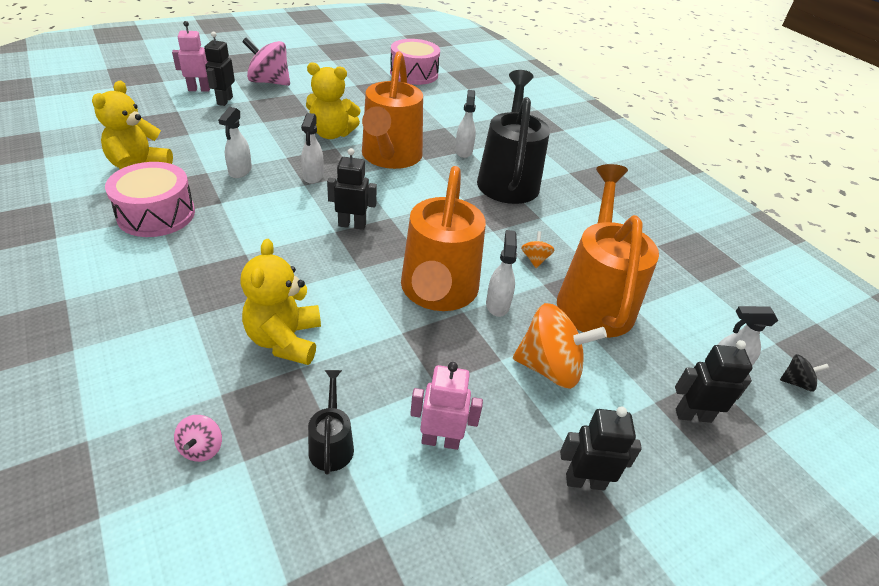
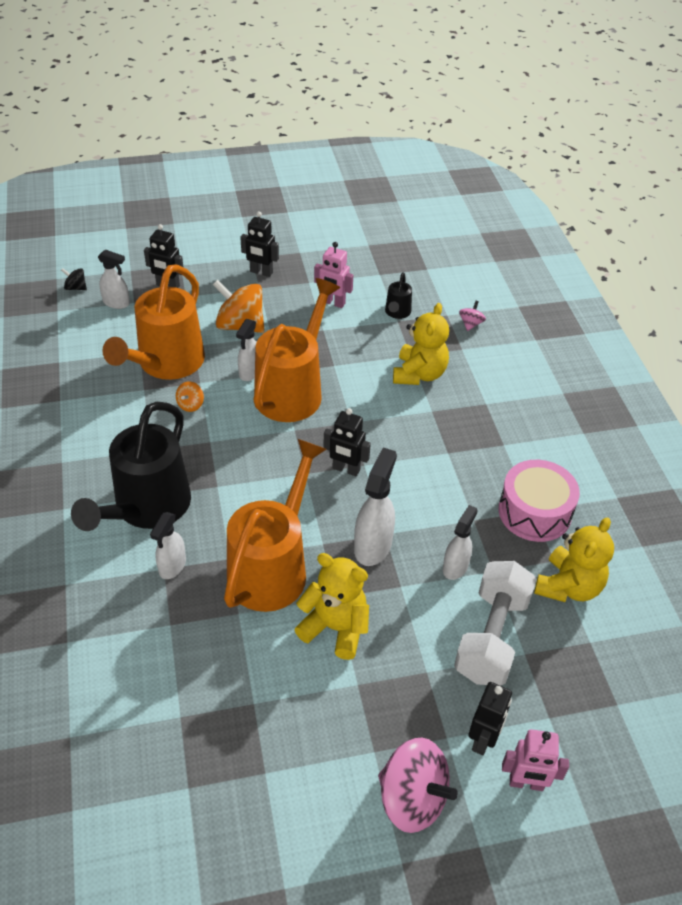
camera: 160 degrees left, 5 degrees up
white spray bottle [301,113,324,184] -> white spray bottle [354,448,397,566], size x1.53
pink drum [390,39,440,85] -> none
none -> white dumbbell [454,561,536,686]

